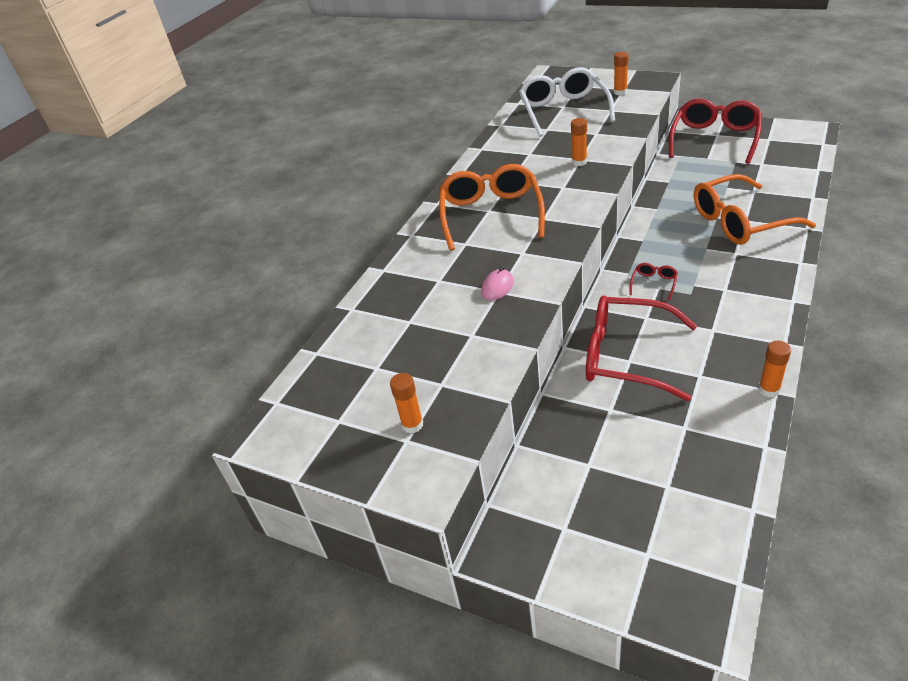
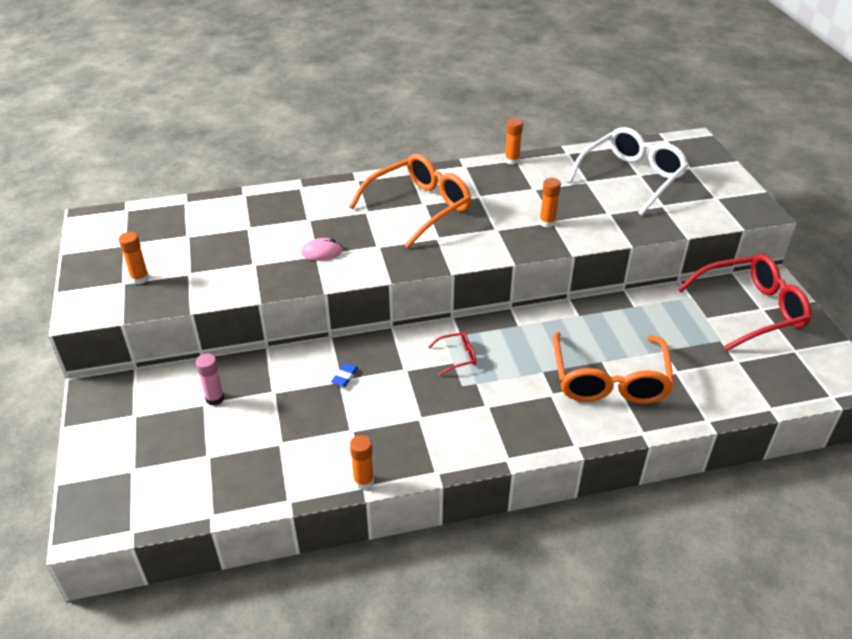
camera: 45 degrees right, 0 degrees up
red glasses [586,296,697,401] -> blue eraser [331,363,358,387]
orange glue stick [614,52,629,95] -> orange glue stick moved to [505,118,523,165]
orange glasses [694,174,816,245] -> orange glasses turned 120 degrees counterclockwise [553,332,674,404]
none -> pink glue stick [196,354,225,406]

